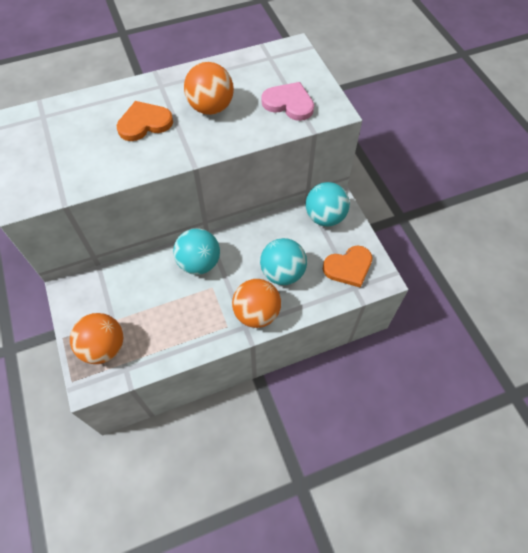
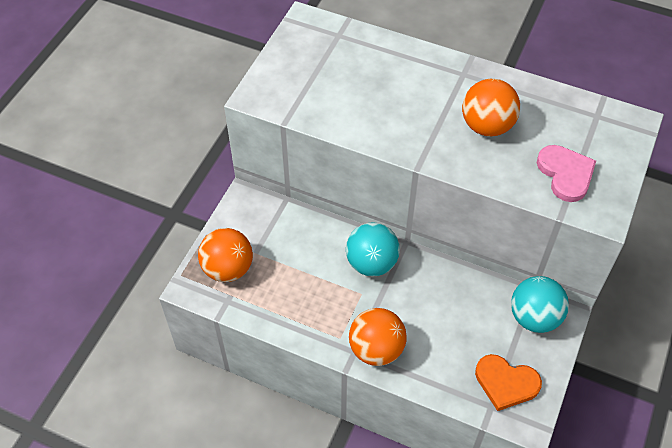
camera: 45 degrees right, 5 degrees down
orange heart [117,101,173,141] -> none
turquoise ball [260,238,307,285] -> none

